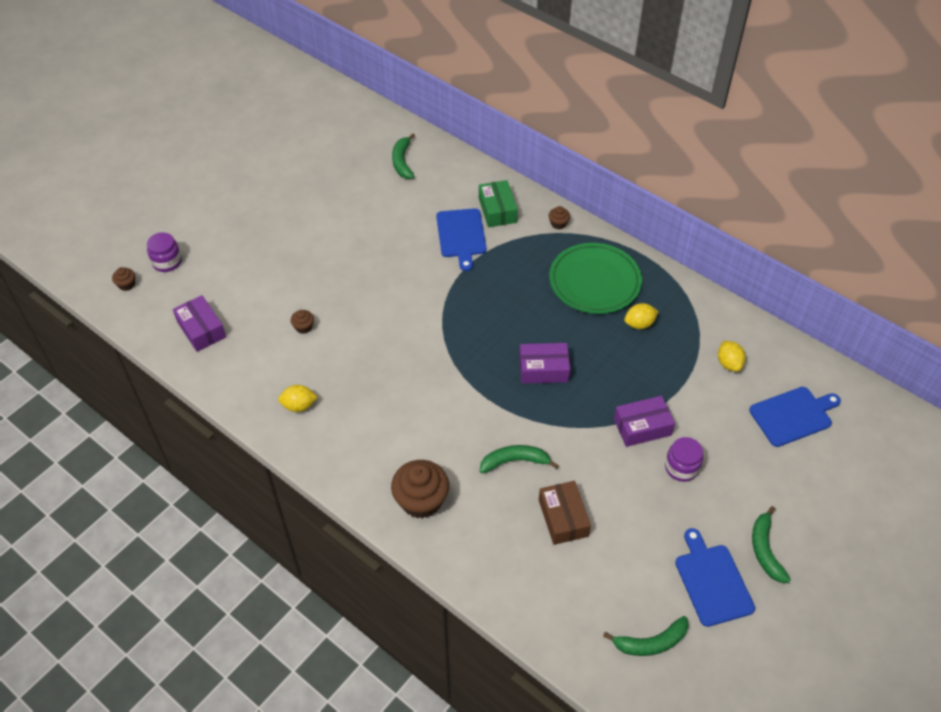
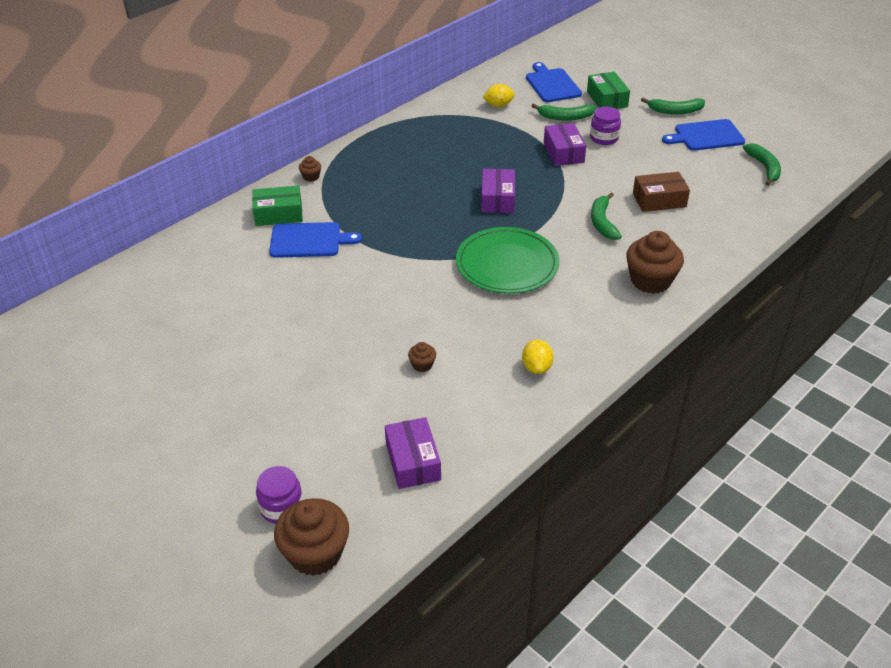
camera: 85 degrees left, 10 degrees down
brown cupcake [112,267,135,291] -> brown cupcake [274,498,349,576], size x2.18
purple box [173,295,226,352] -> purple box turned 75 degrees counterclockwise [385,417,441,489]
green banana [392,134,415,179] -> green banana moved to [532,103,596,121]
green plate [549,243,642,314] -> green plate moved to [456,227,559,294]
yellow lemon [624,303,659,329] -> none
none -> green box [587,72,630,109]

